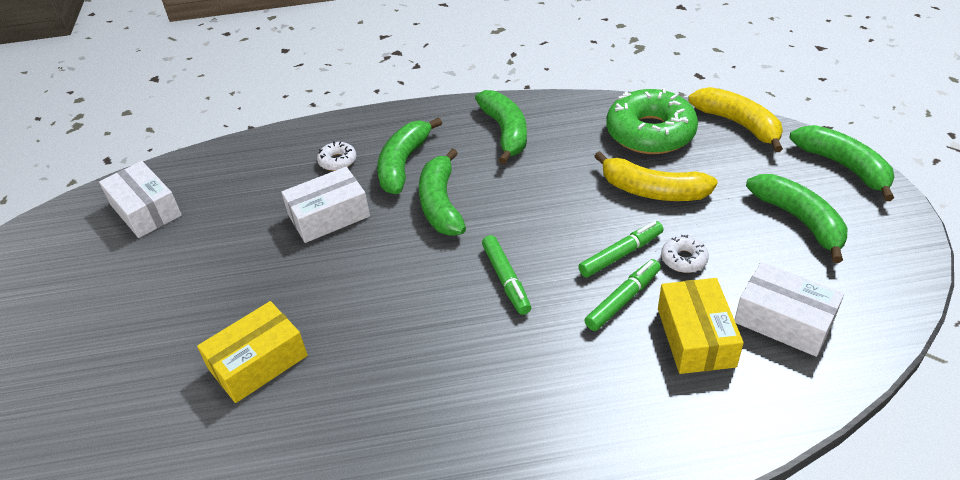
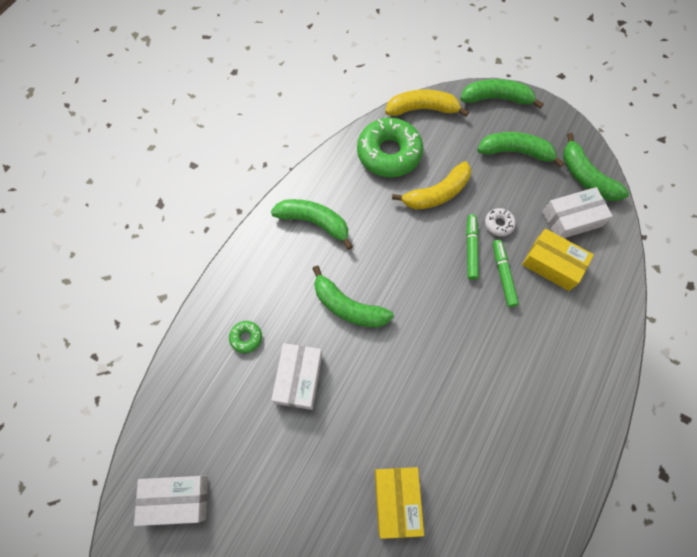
camera: 55 degrees left, 25 degrees up
white donut [317,141,356,171] -> green donut [229,321,262,353]
green banana [377,117,442,194] -> green banana moved to [563,133,629,201]
green marker [482,235,531,315] -> none

